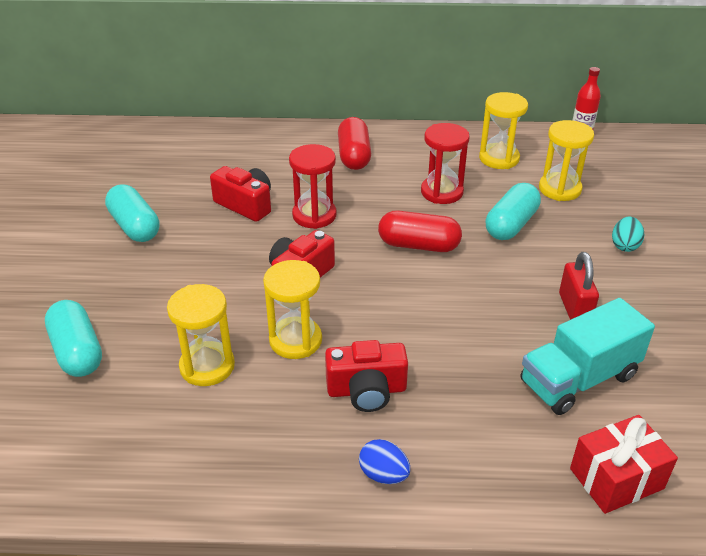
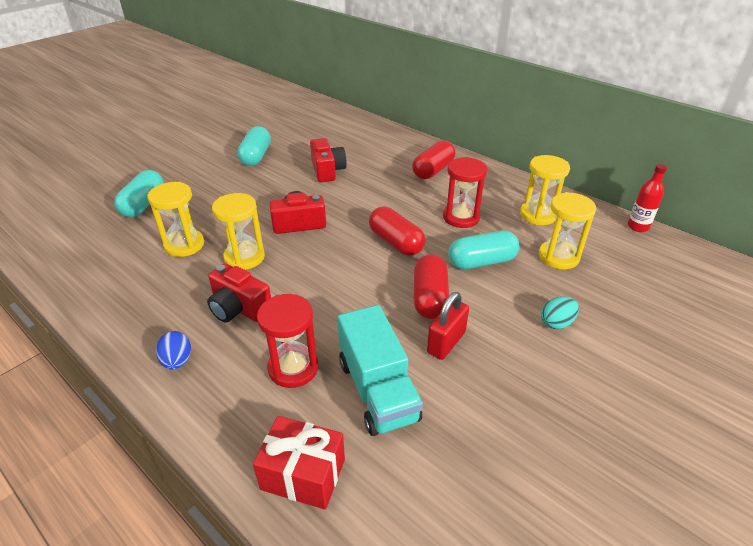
camera: 40 degrees right, 0 degrees up
red hourglass [289,144,337,229] -> red hourglass moved to [257,294,318,388]
turquoise truck [521,298,655,415] -> turquoise truck turned 120 degrees counterclockwise [337,305,423,436]
none -> red capsule [414,254,449,319]

